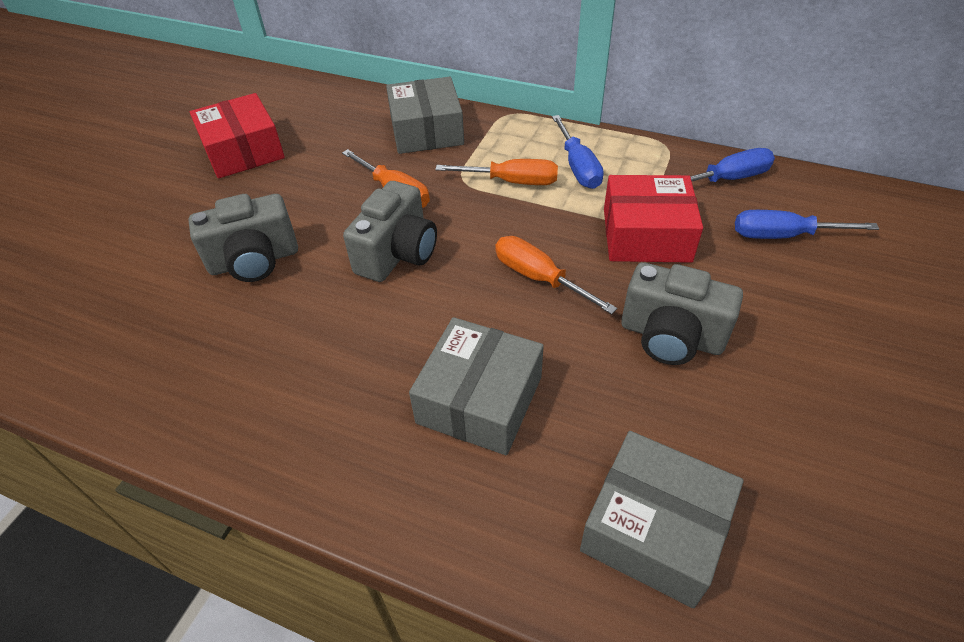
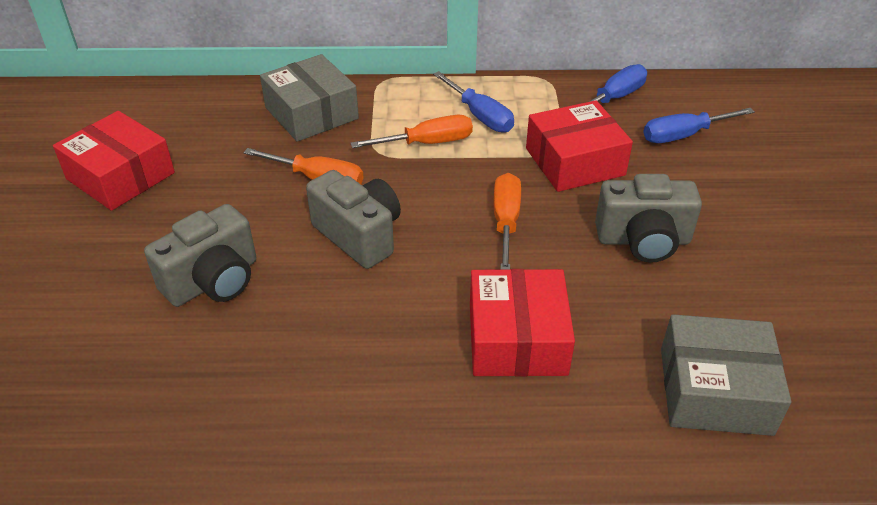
camera: 25 degrees left, 5 degrees down
grey camera [343,181,437,282] -> grey camera turned 45 degrees counterclockwise [306,170,401,269]
grey box [409,317,544,455] -> red box [470,269,575,377]
orange screwdriver [495,236,618,314] -> orange screwdriver turned 75 degrees clockwise [494,173,521,270]

